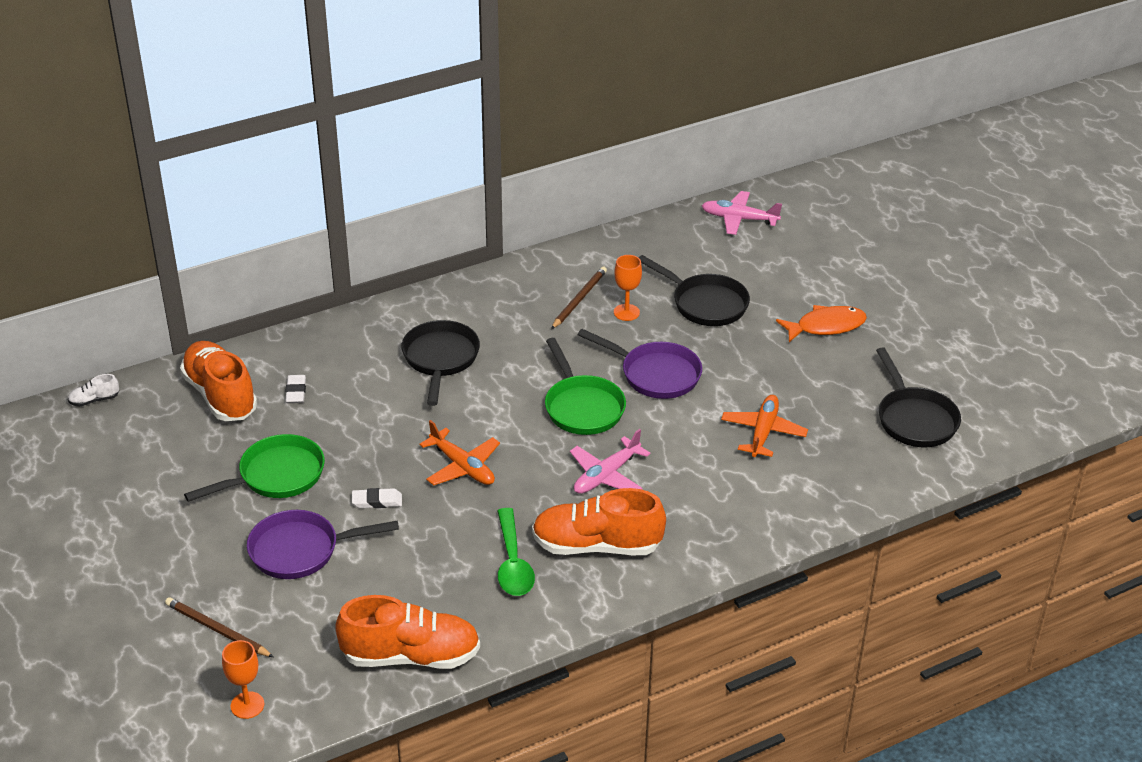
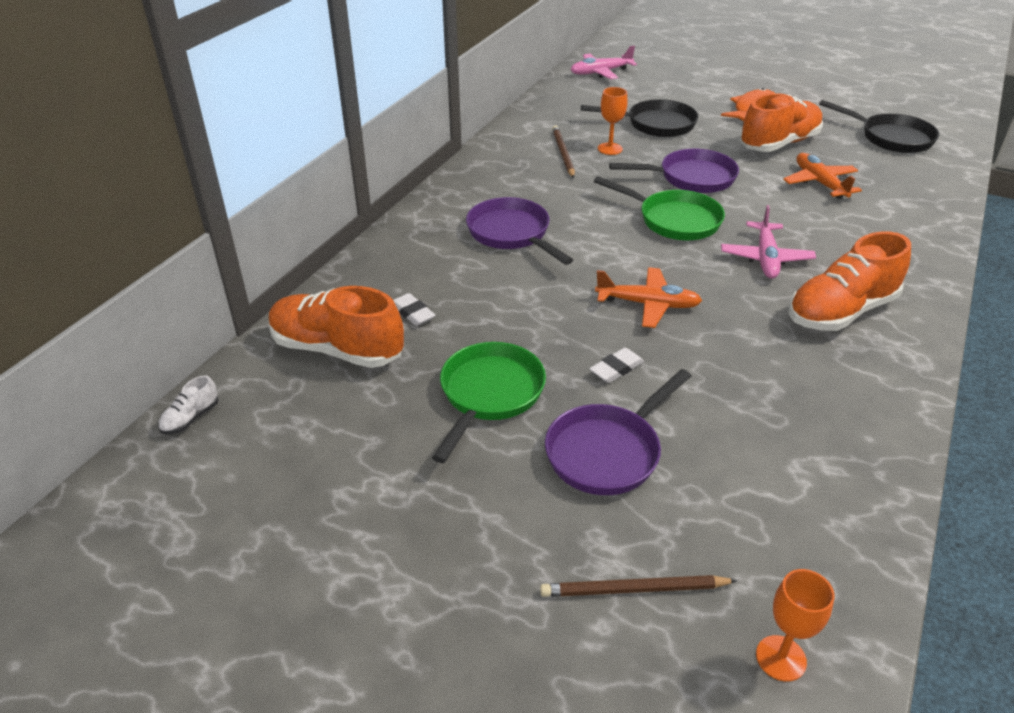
camera: 35 degrees left, 0 degrees up
orange shoe [335,595,480,669] -> orange shoe moved to [740,93,823,152]
black pan [401,320,480,406] -> purple pan [466,197,573,265]
green spoon [497,508,535,596] -> none

